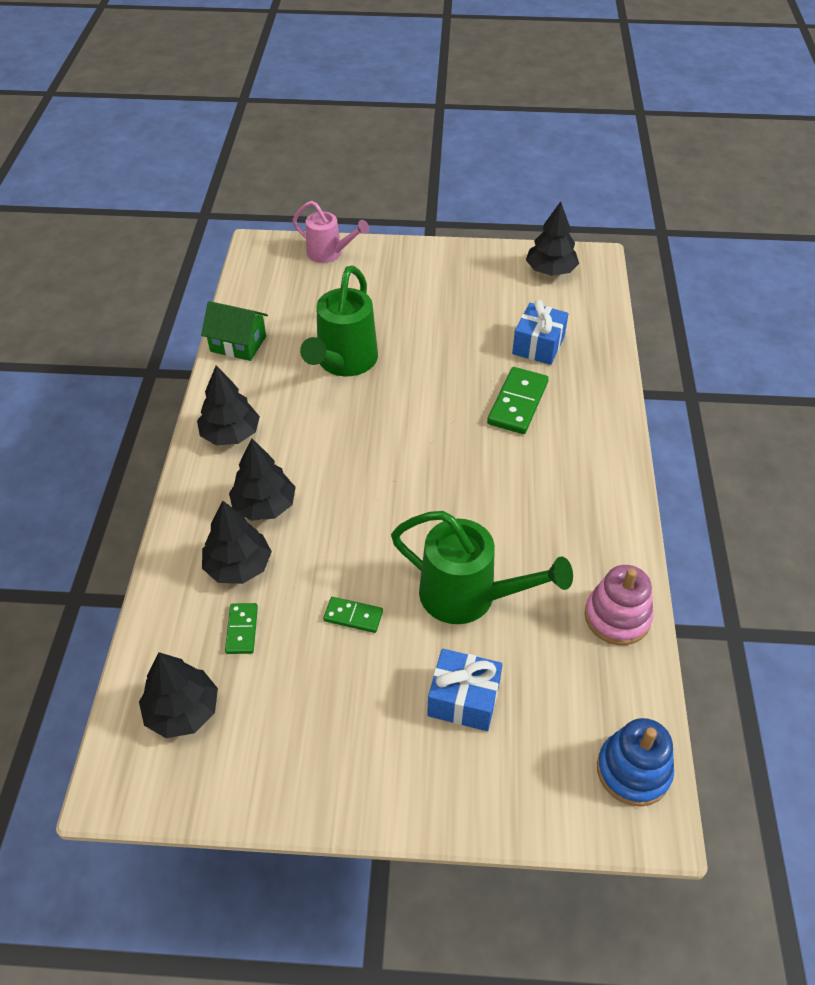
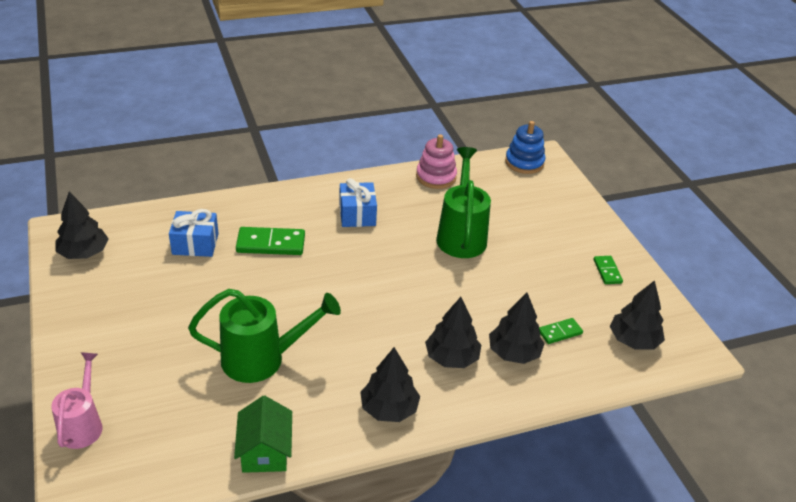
camera: 115 degrees left, 10 degrees down
green domino [323,597,383,633] -> green domino moved to [593,256,623,284]
blue gift [427,649,503,731] -> blue gift moved to [339,178,377,227]

